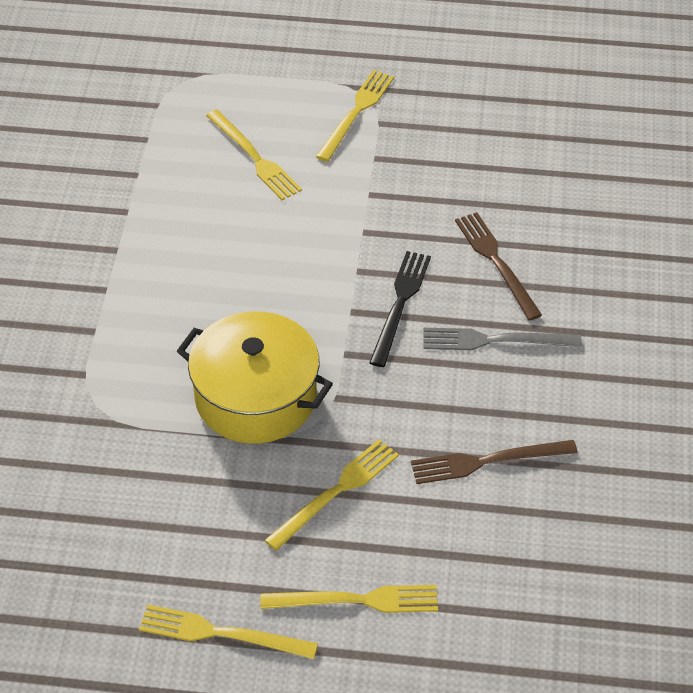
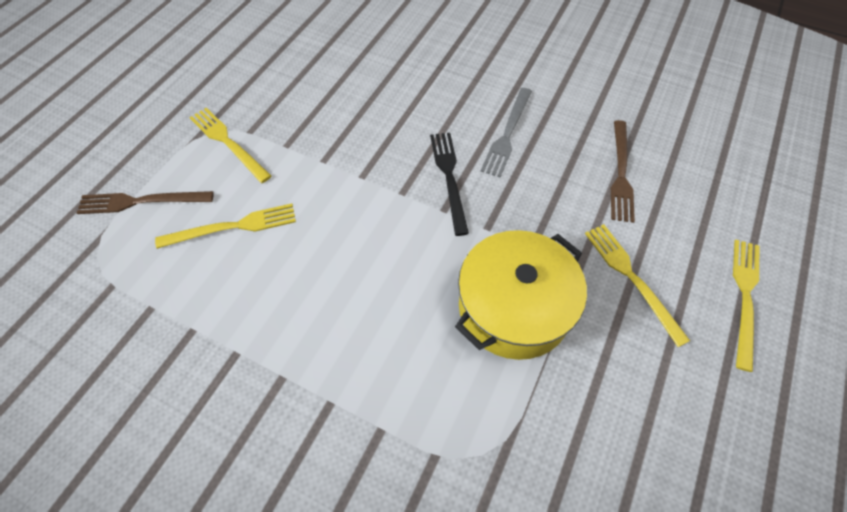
camera: 70 degrees left, 10 degrees up
yellow fork [139,604,318,659] -> none
black fork [369,251,431,367] -> black fork turned 45 degrees clockwise [430,133,469,236]
brown fork [455,212,542,321] -> brown fork moved to [77,191,214,214]

